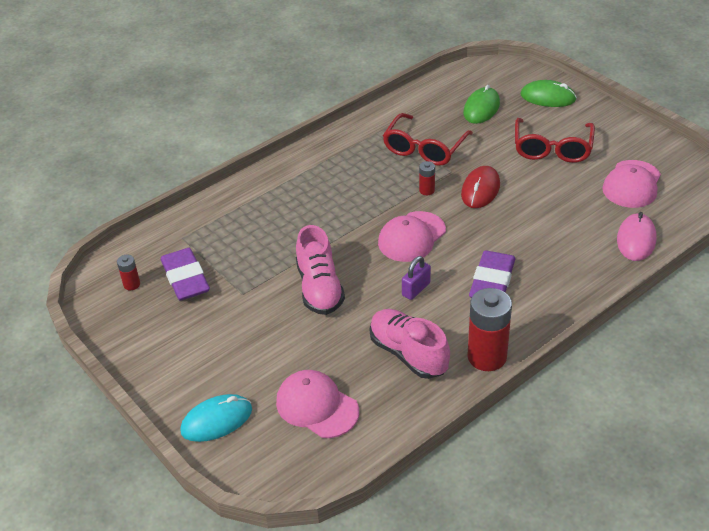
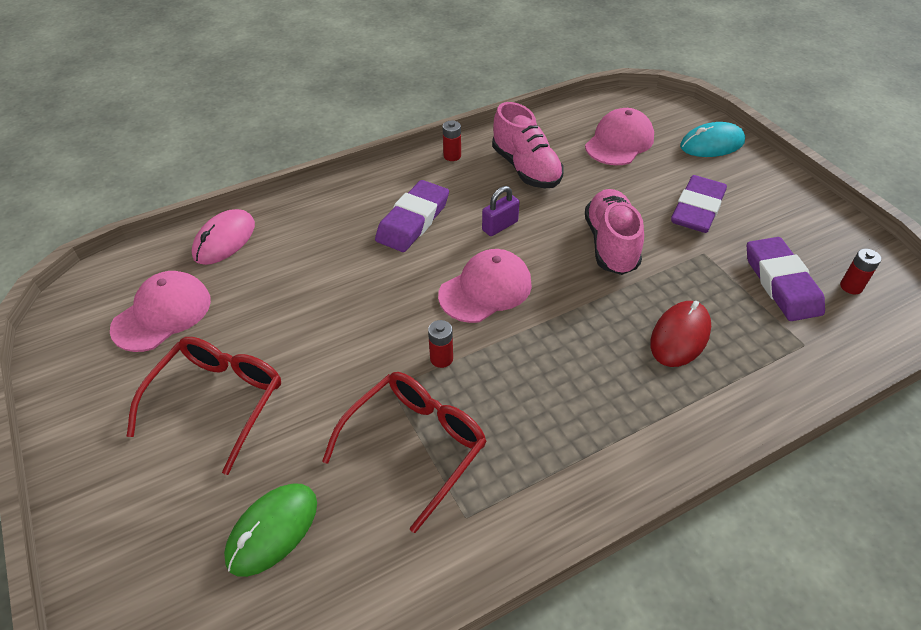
camera: 170 degrees left, 5 degrees up
pink cap [276,370,359,438] -> pink cap turned 105 degrees counterclockwise [585,108,654,165]
red mouse [461,166,500,208] -> red mouse moved to [650,301,711,367]
red battery [467,288,512,371] -> red battery [443,121,461,161], size x0.47
green mouse [521,80,577,107] -> none
none -> purple eraser [671,175,727,233]

